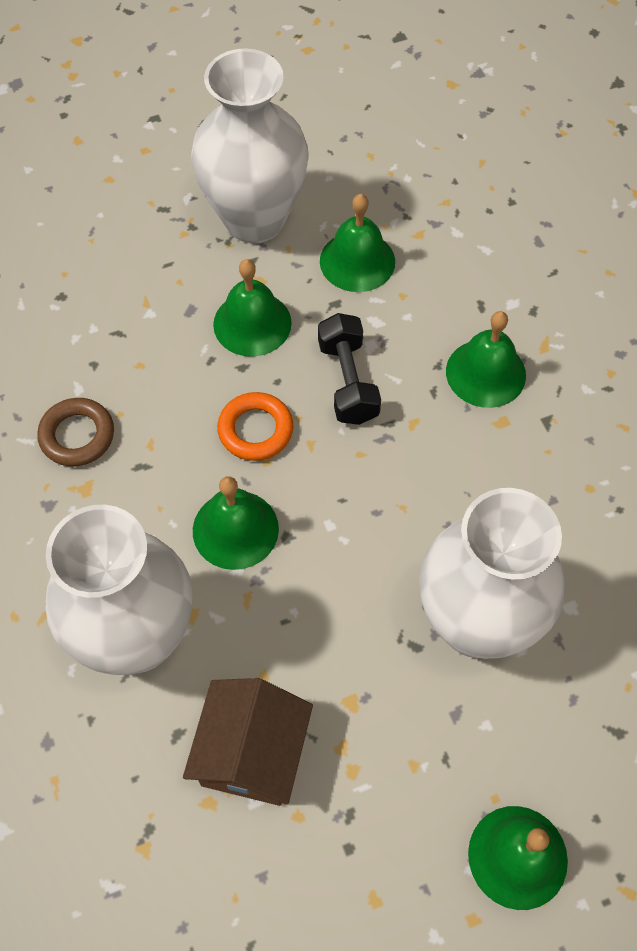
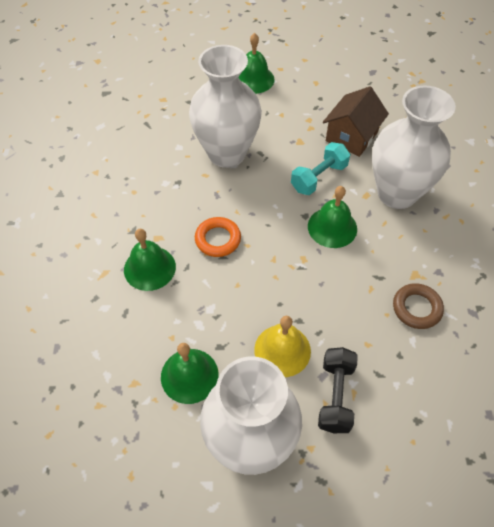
camera: 160 degrees left, 5 degrees down
green bell [213,259,292,357] -> yellow bell [254,316,311,377]
orange ring [217,392,293,461] -> orange ring moved to [195,217,241,257]
black dumbbell [318,313,381,425] -> black dumbbell moved to [318,347,358,433]
none -> turquoise dumbbell [291,142,350,195]

